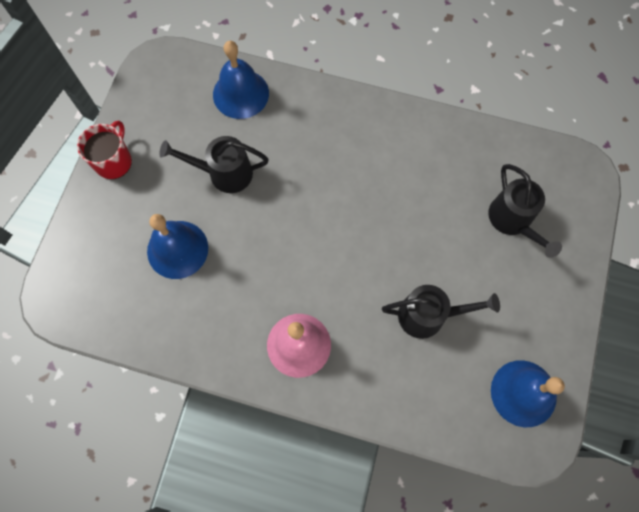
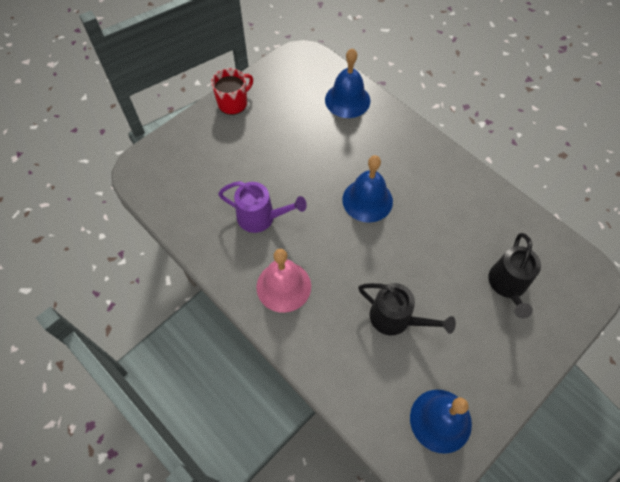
camera: 30 degrees right, 10 degrees down
blue bell [147,214,208,279] -> blue bell moved to [342,155,393,223]
black watering can [159,136,269,193] -> none
none -> purple watering can [218,181,307,233]

